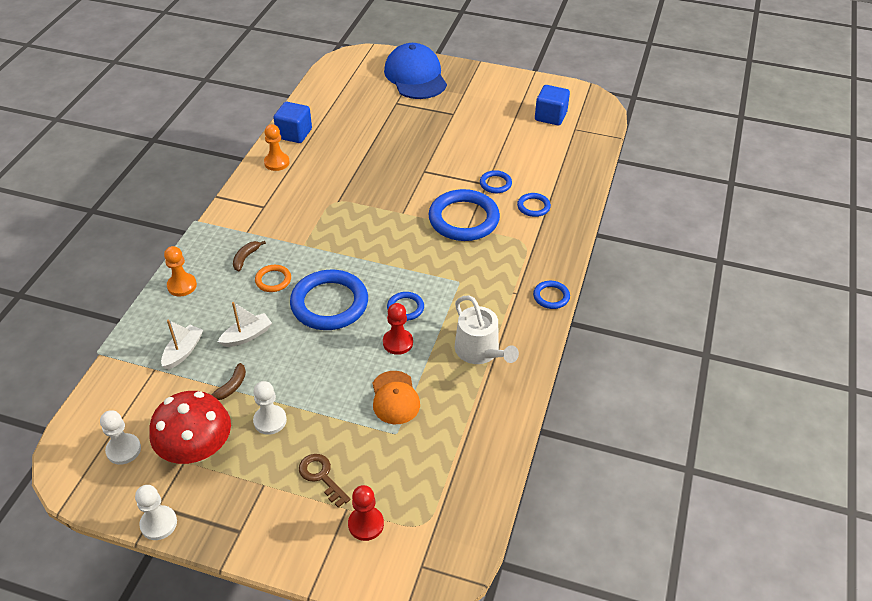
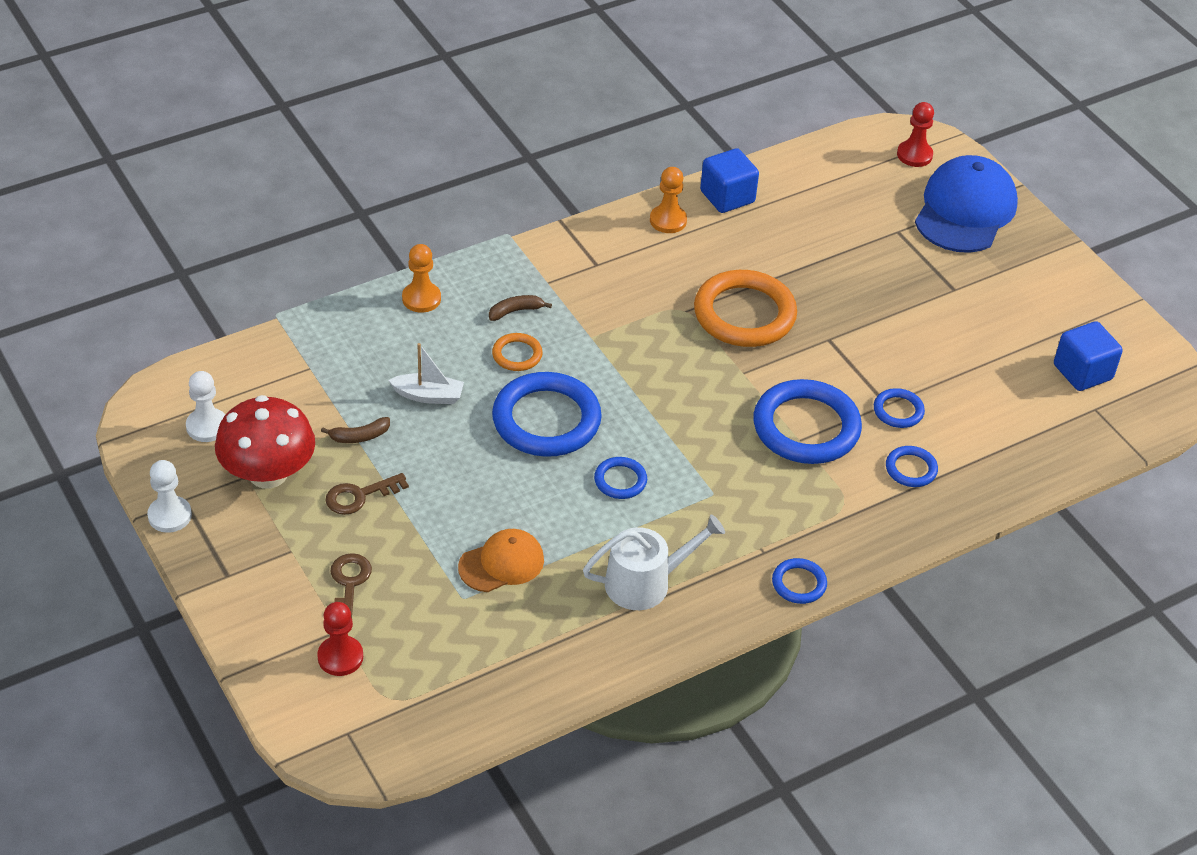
camera: 40 degrees right, 0 degrees up
white boat [161,319,203,370] -> none
white pawn [253,381,287,435] -> brown key [326,473,409,515]
orange cap [372,371,420,424] -> orange cap turned 150 degrees counterclockwise [458,529,544,592]
red pawn [383,303,413,355] -> red pawn moved to [897,102,934,167]
white watering can [455,295,519,364] -> white watering can turned 120 degrees counterclockwise [583,514,725,610]
none -> orange ring [694,270,797,347]

